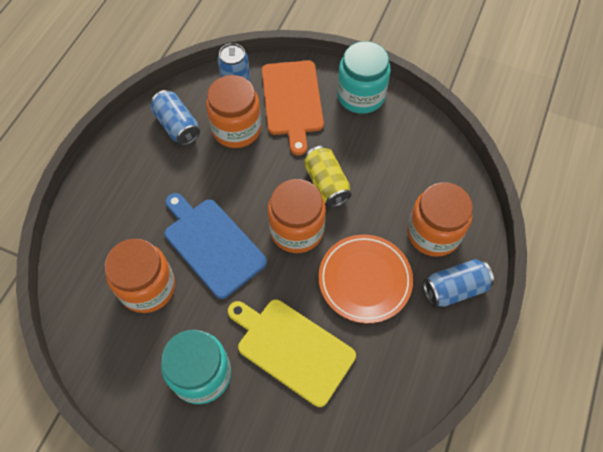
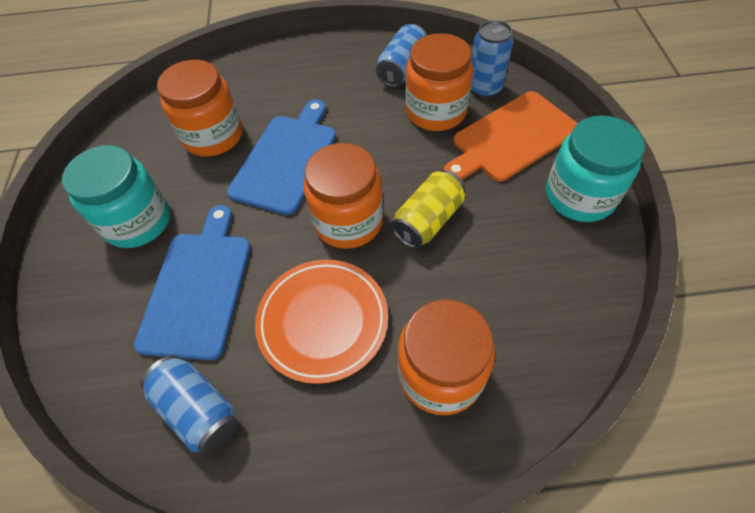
camera: 65 degrees right, 5 degrees down
yellow cutting board [228,299,356,407] -> blue cutting board [134,205,251,360]
blue can [423,259,494,307] -> blue can moved to [140,355,238,455]

